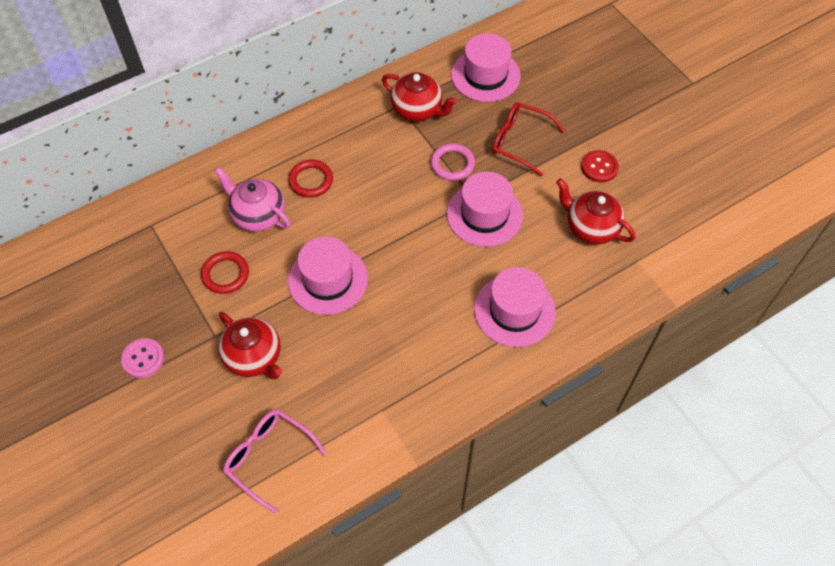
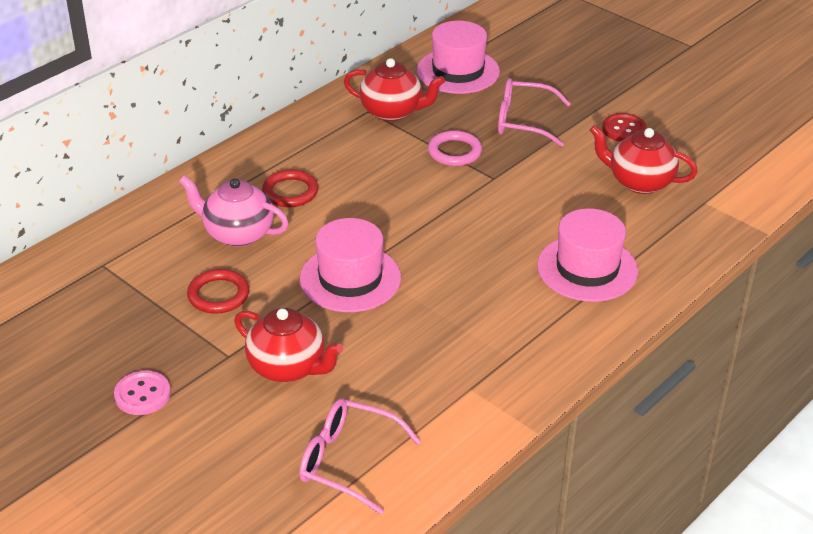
camera: 15 degrees left, 20 degrees down
pink hat [447,171,523,247] -> none
red glasses [492,102,565,176] -> pink glasses [498,78,571,147]

